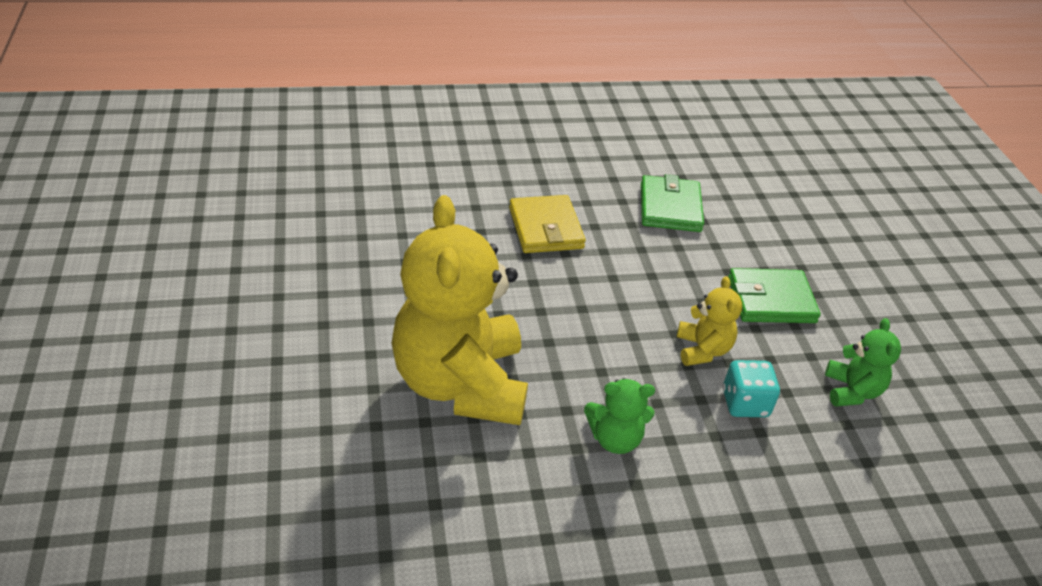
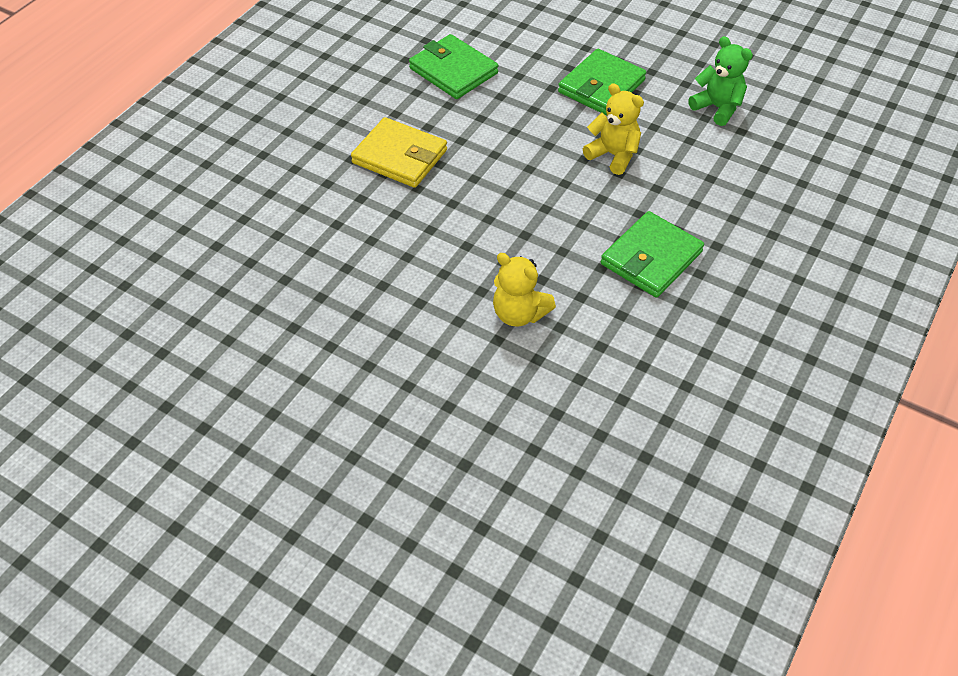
camera: 45 degrees left, 10 degrees up
yellow teddy bear [392,195,528,425] -> yellow teddy bear [493,253,556,327], size x0.44
green teddy bear [584,378,655,454] -> green wallet [601,211,704,298]
turquoise dice [723,360,780,417] -> none

